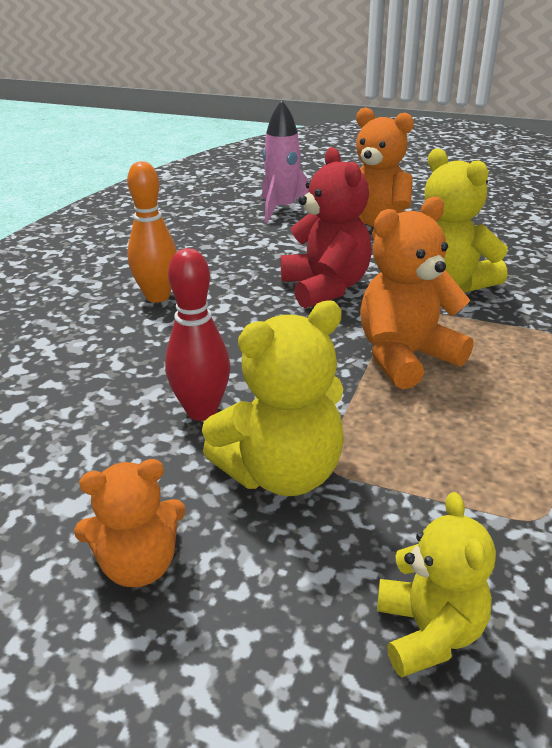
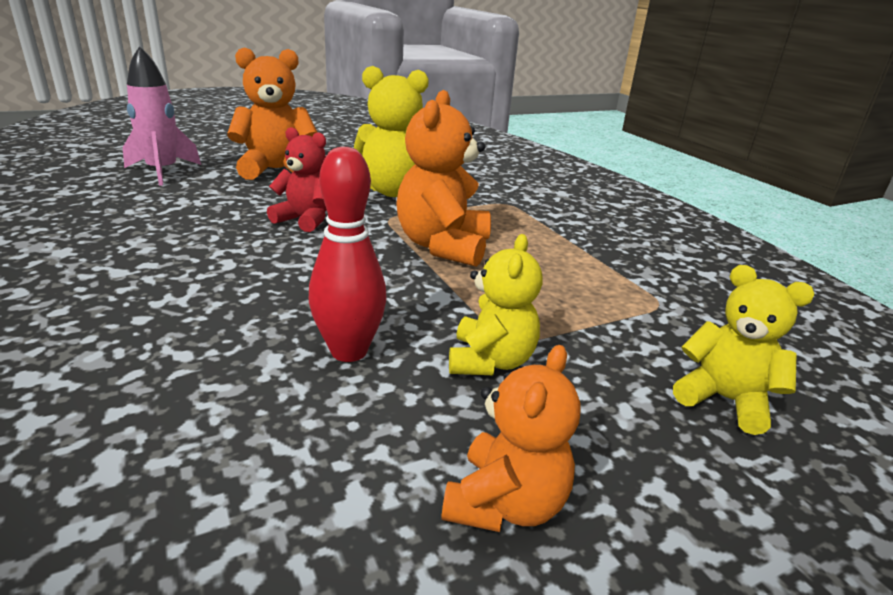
camera: 50 degrees left, 5 degrees down
orange bowling pin [127,161,177,303] -> none
yellow teddy bear [202,300,344,496] -> yellow teddy bear [449,234,542,375], size x0.64
red teddy bear [281,147,371,308] -> red teddy bear [267,127,327,232], size x0.64

